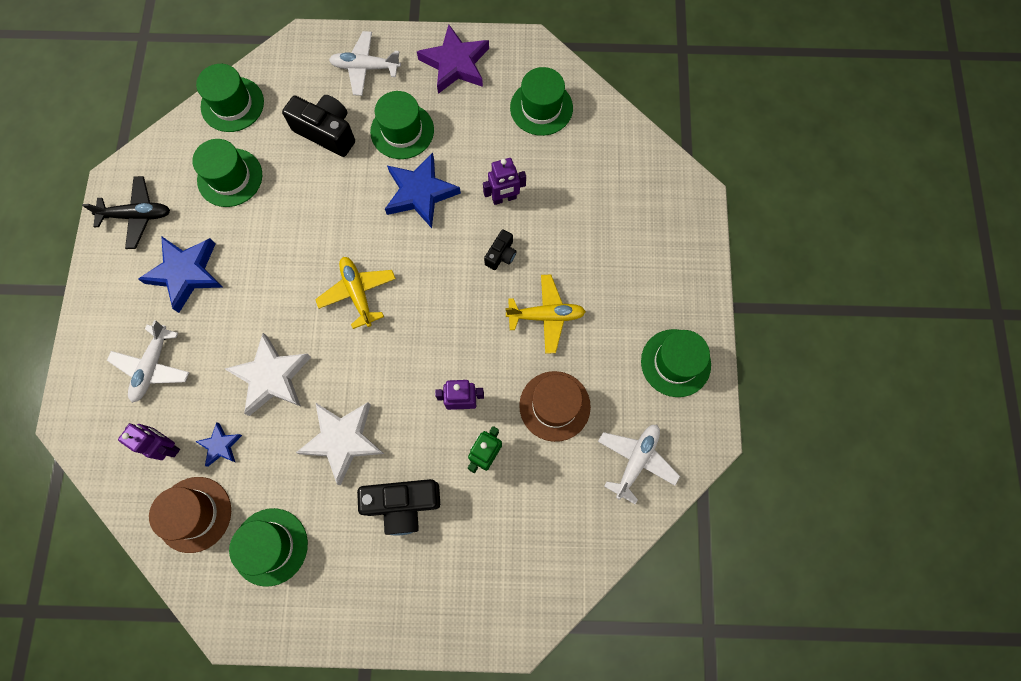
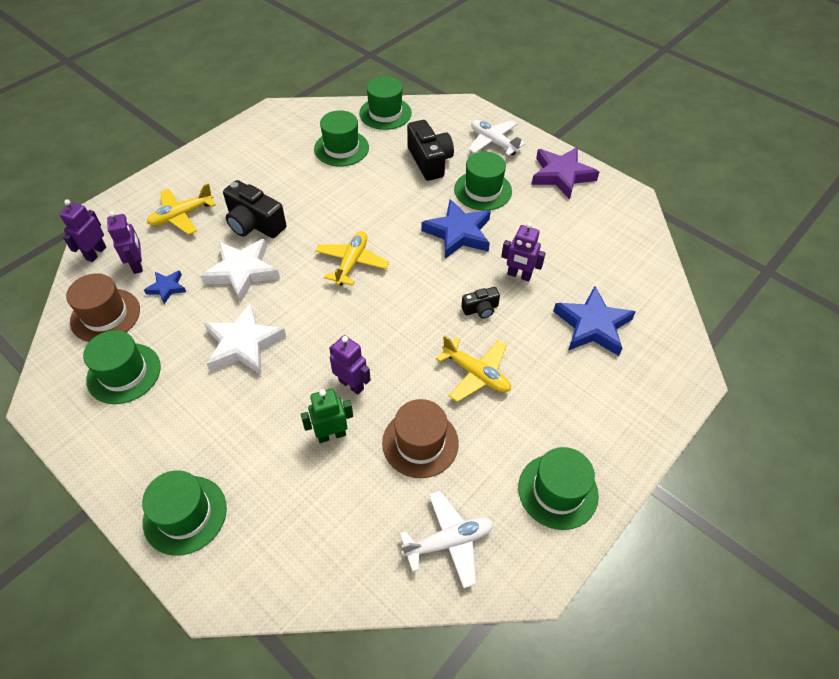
camera: 40 degrees right, 20 degrees down
black plane [82,176,170,249] -> none
white plane [107,320,189,403] -> yellow plane [147,183,216,235]
blue star [138,236,223,313] -> blue star moved to [553,286,636,356]
black camera [357,479,440,536] -> black camera moved to [223,180,286,238]
green hat [510,67,573,136] -> green hat moved to [142,470,227,556]
none -> purple robot [60,199,106,262]

